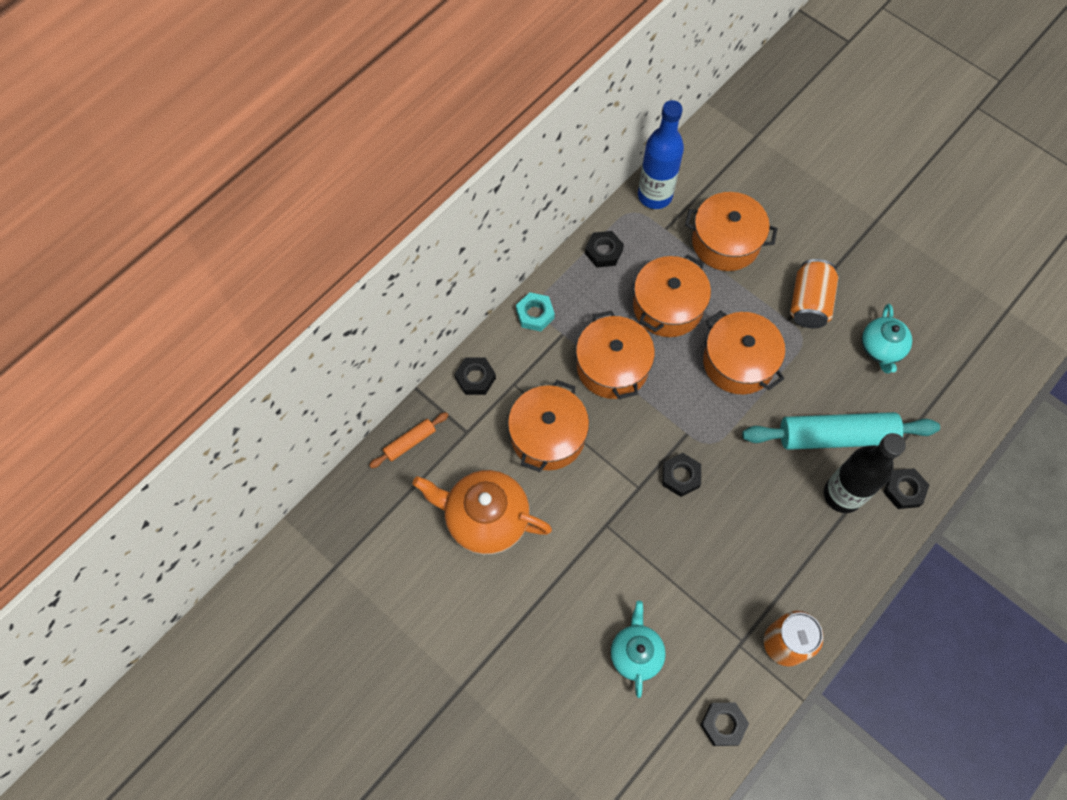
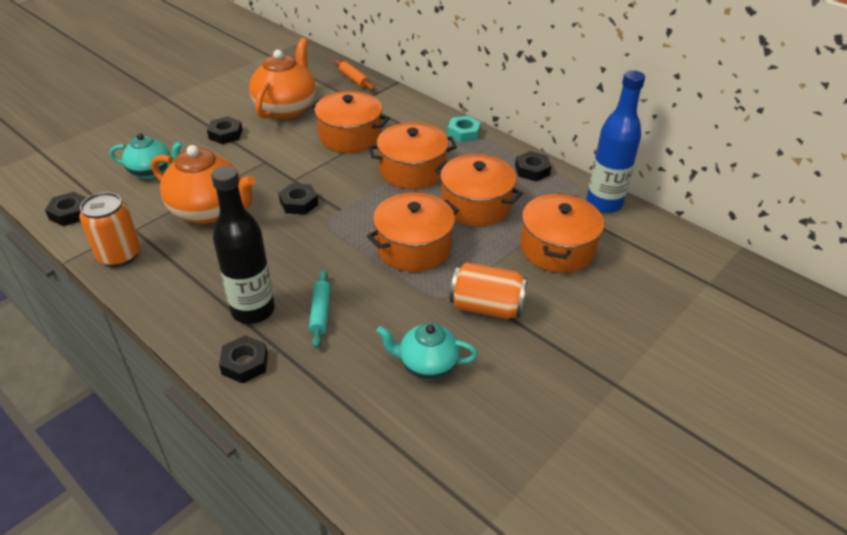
camera: 90 degrees right, 25 degrees down
black nut [455,357,496,395] -> black nut moved to [207,116,243,144]
turquoise rolling pin [742,412,940,450] -> turquoise rolling pin [309,270,331,348], size x0.48
none -> orange teapot [151,145,256,224]

